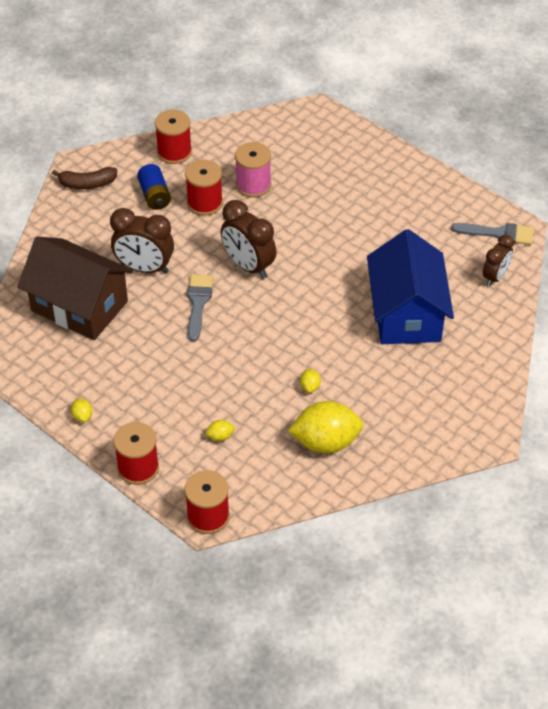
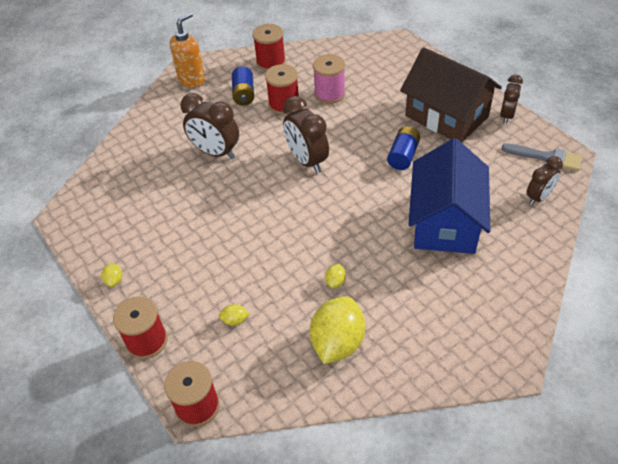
camera: 15 degrees right, 0 degrees up
brown house [17,236,133,340] -> brown house moved to [400,47,502,143]
brown banana [52,167,117,189] -> orange soap dispenser [170,12,205,88]
grey brush [187,274,213,341] -> none
yellow lemon [288,401,363,453] -> yellow lemon turned 75 degrees counterclockwise [310,297,365,364]
none -> blue battery [387,126,420,170]
none -> brown clock [500,75,523,124]

